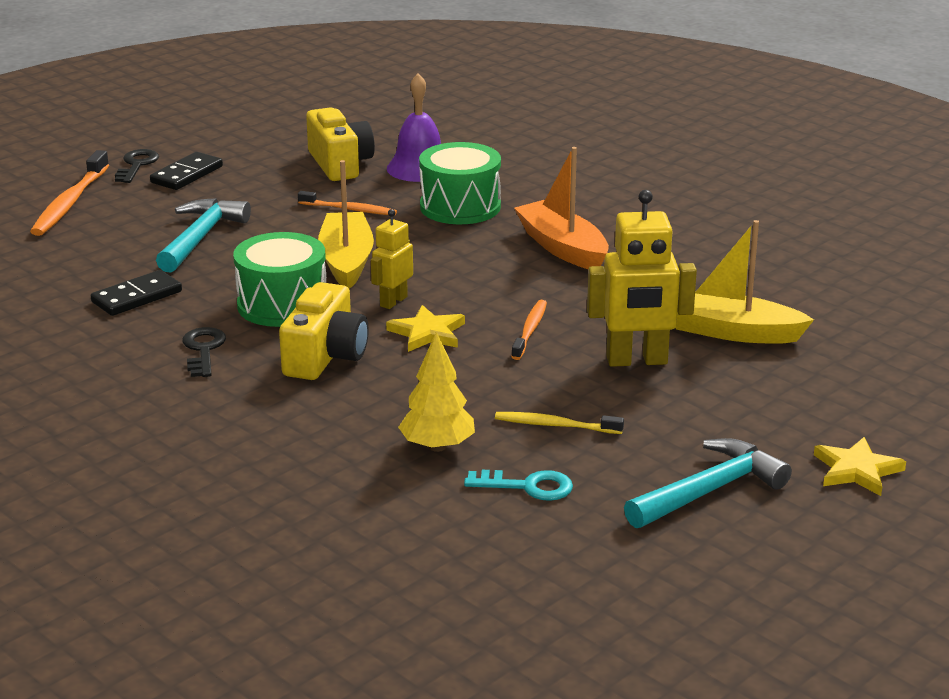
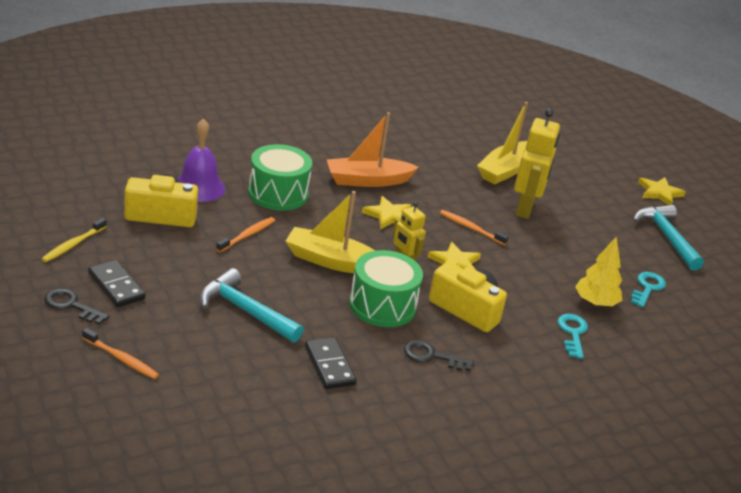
camera: 75 degrees left, 5 degrees up
orange toothbrush [30,150,109,236] -> orange toothbrush [82,328,159,379], size x0.61
yellow toothbrush [495,412,624,434] -> yellow toothbrush moved to [41,218,107,262]
none -> yellow star [362,196,411,230]
none -> turquoise key [558,314,588,359]

